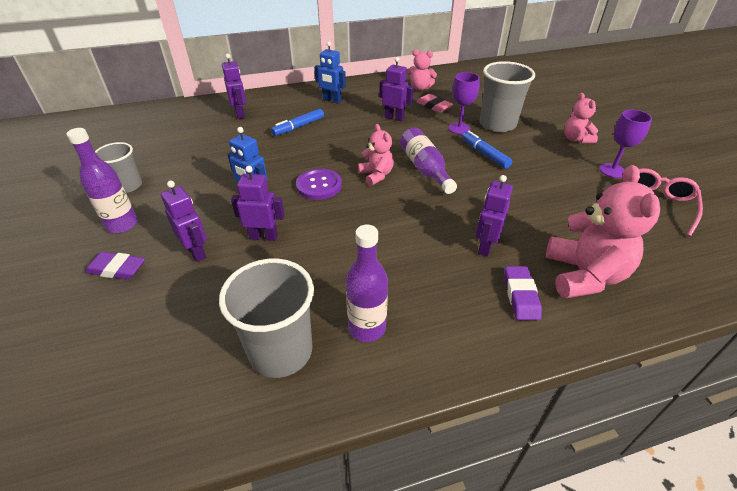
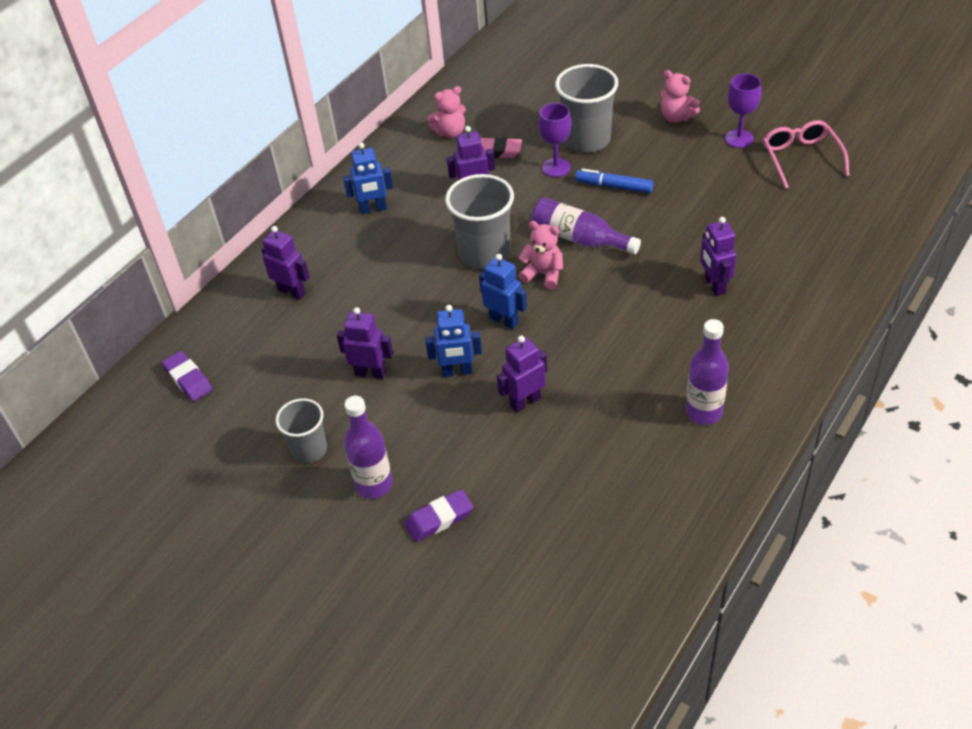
camera: 35 degrees left, 5 degrees up
purple robot [161,181,207,262] -> purple robot moved to [337,307,393,379]
grey cup [219,259,314,378] -> grey cup moved to [445,174,514,269]
blue marker [271,109,324,136] -> none
purple button [296,169,342,200] -> blue robot [479,254,527,329]
purple eraser [504,266,542,320] -> purple eraser moved to [162,351,213,401]
pink teddy bear [546,165,660,299] -> none

